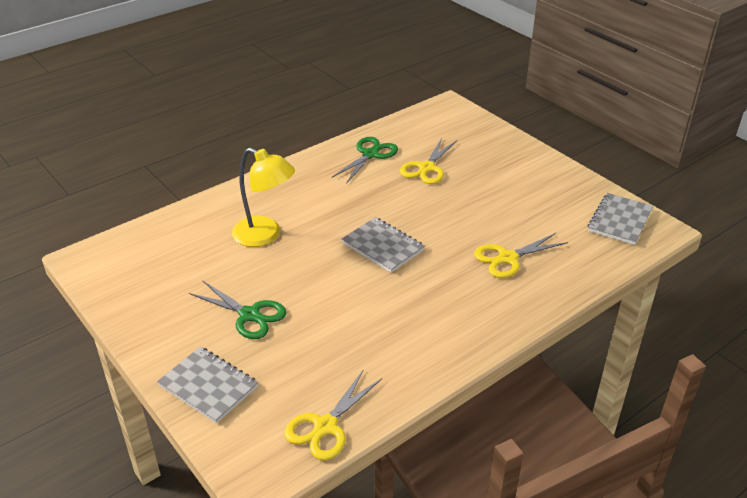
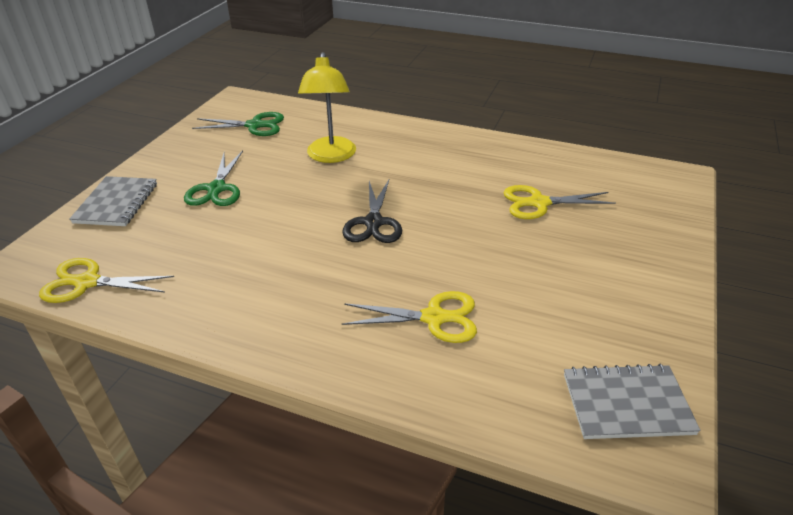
camera: 60 degrees right, 0 degrees up
green scissors [332,137,398,184] -> green scissors moved to [192,112,284,136]
grey notebook [342,217,425,273] -> black scissors [342,180,402,243]
yellow scissors [474,233,568,278] -> yellow scissors turned 150 degrees clockwise [342,291,477,343]

